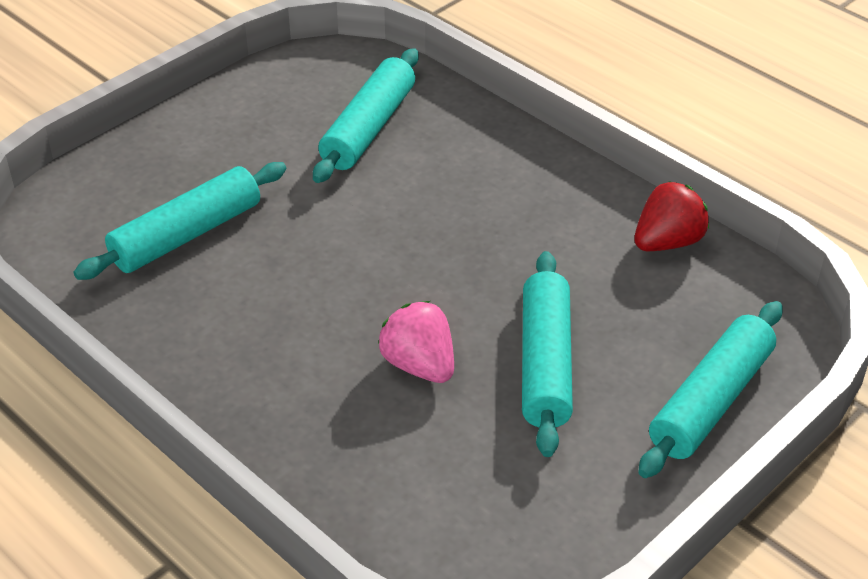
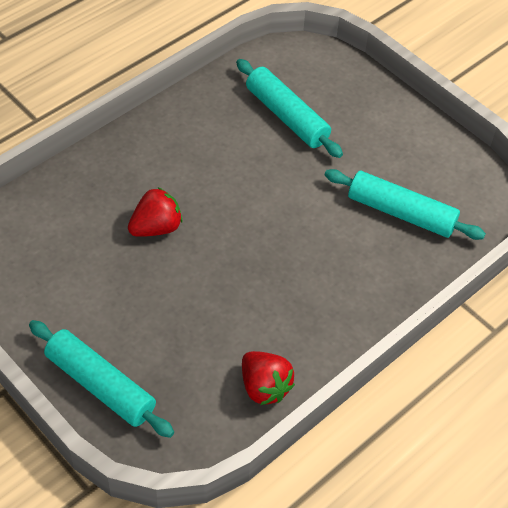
camera: 90 degrees right, 10 degrees up
pink strawberry [378,301,454,383] -> red strawberry [128,187,182,237]
turquoise rolling pin [522,251,573,457] -> none

